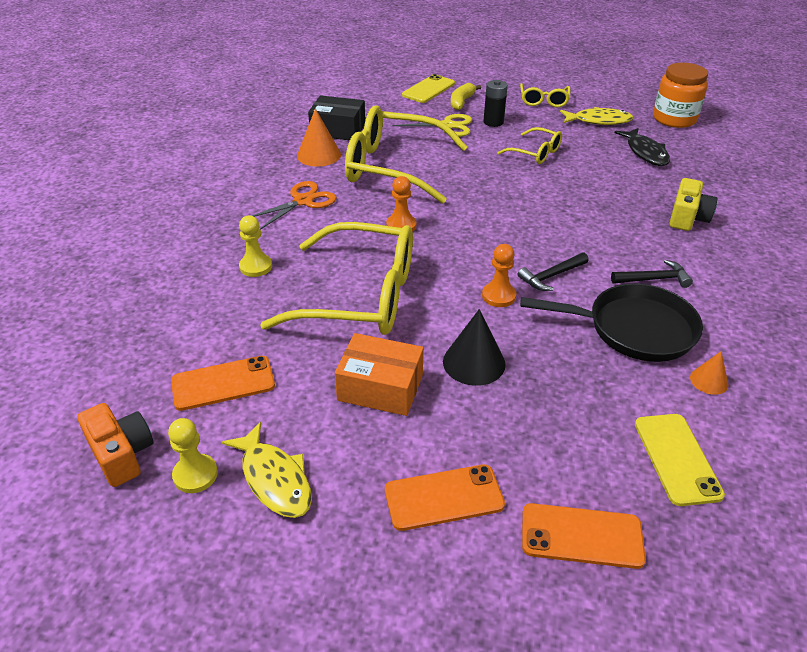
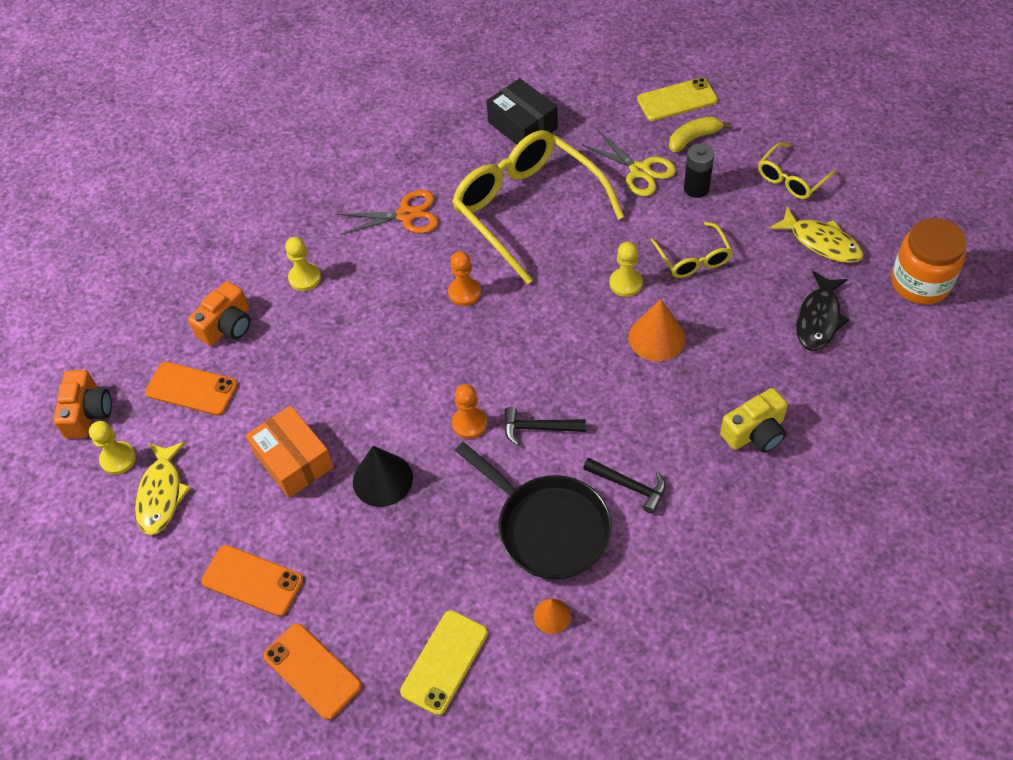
camera: 40 degrees right, 15 degrees up
yellow glasses [260,222,413,335] -> none
orange cone [297,108,341,166] -> orange cone moved to [628,299,686,361]
none -> orange camera [188,281,251,346]
none -> yellow pawn [609,242,643,297]

